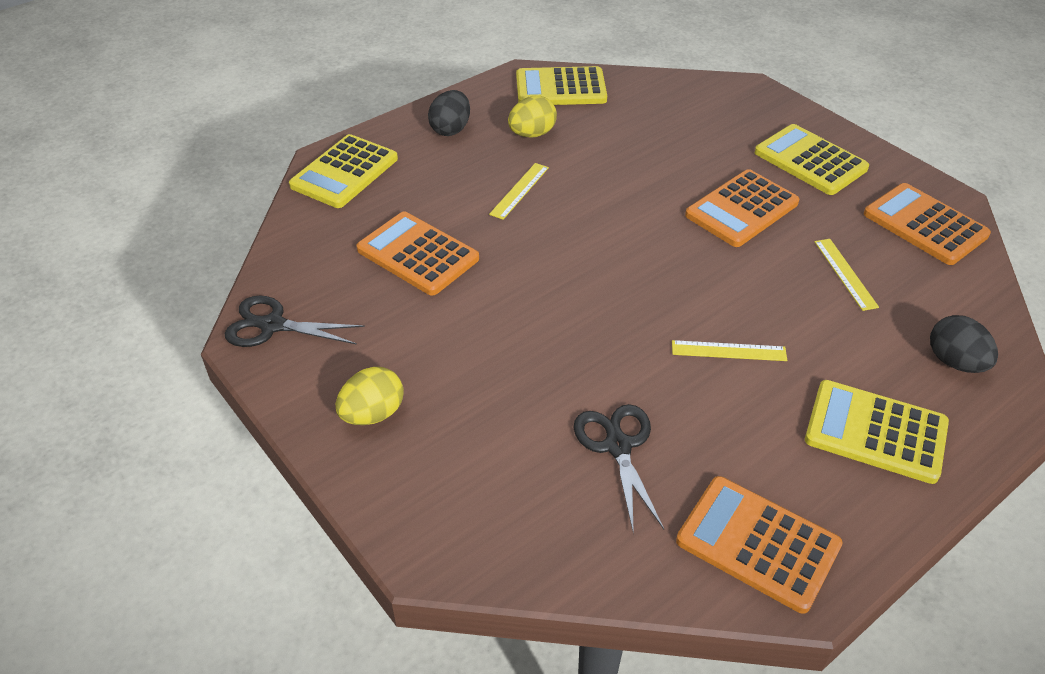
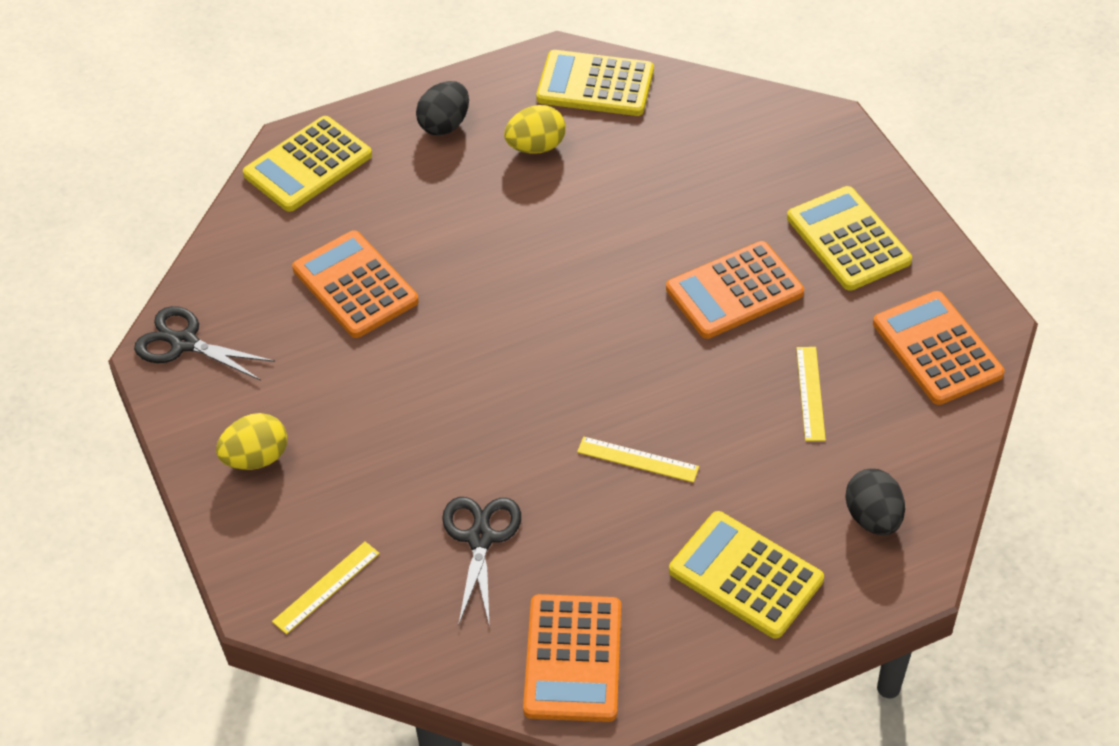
camera: 15 degrees right, 5 degrees up
yellow ruler [489,163,549,220] -> yellow ruler moved to [272,541,380,634]
orange calculator [676,476,843,614] -> orange calculator turned 135 degrees counterclockwise [523,594,621,722]

